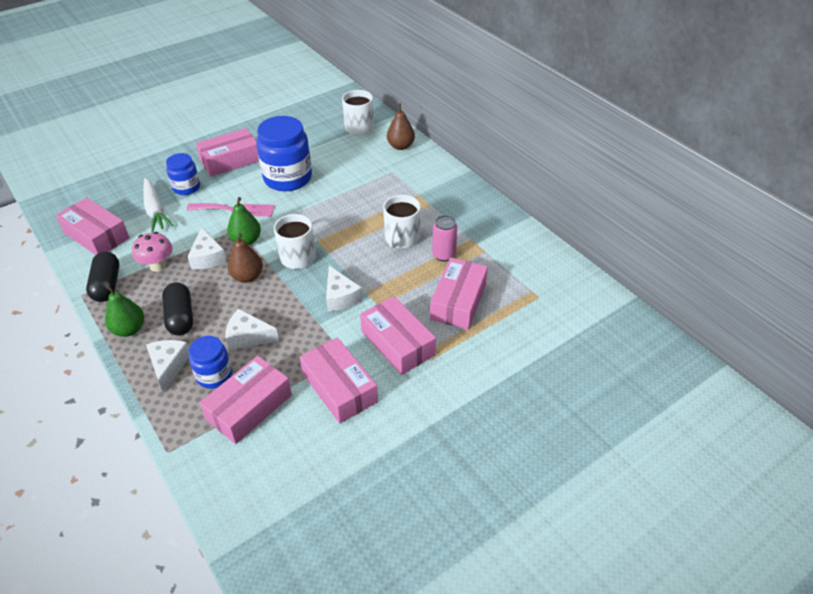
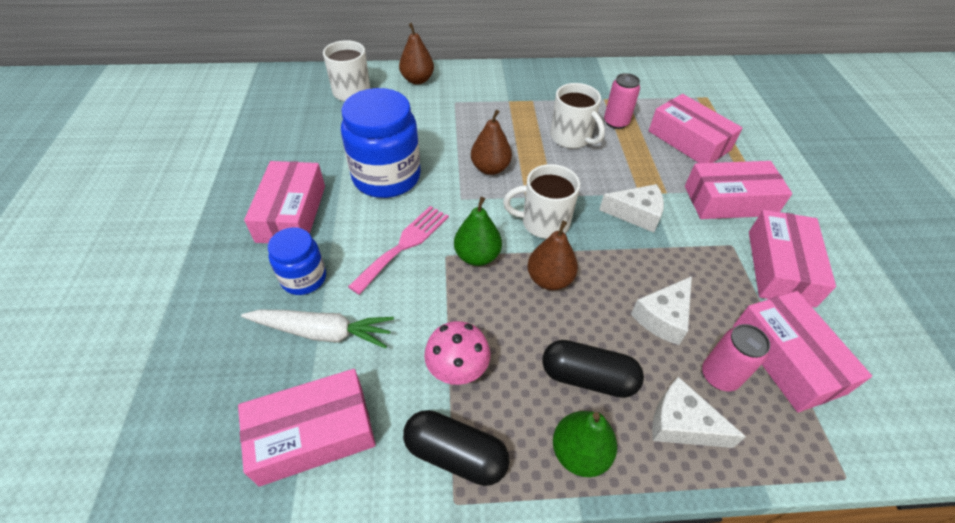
camera: 60 degrees left, 5 degrees up
white cheese [187,227,227,269] -> none
blue jar [189,336,232,389] -> pink can [702,324,770,391]
pink box [300,337,378,423] -> pink box turned 75 degrees counterclockwise [749,210,836,307]
none -> brown pear [471,110,512,175]

